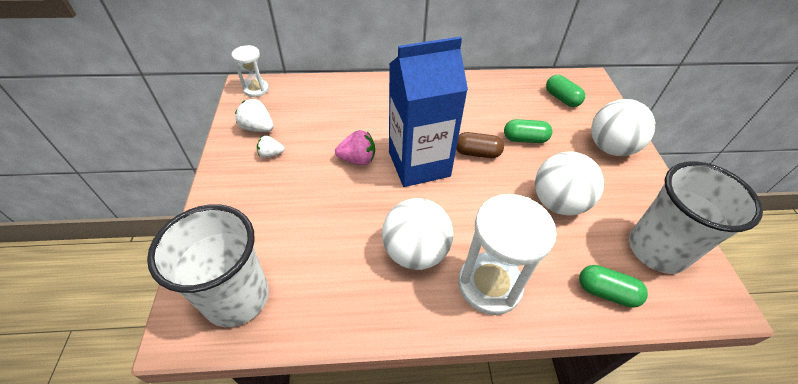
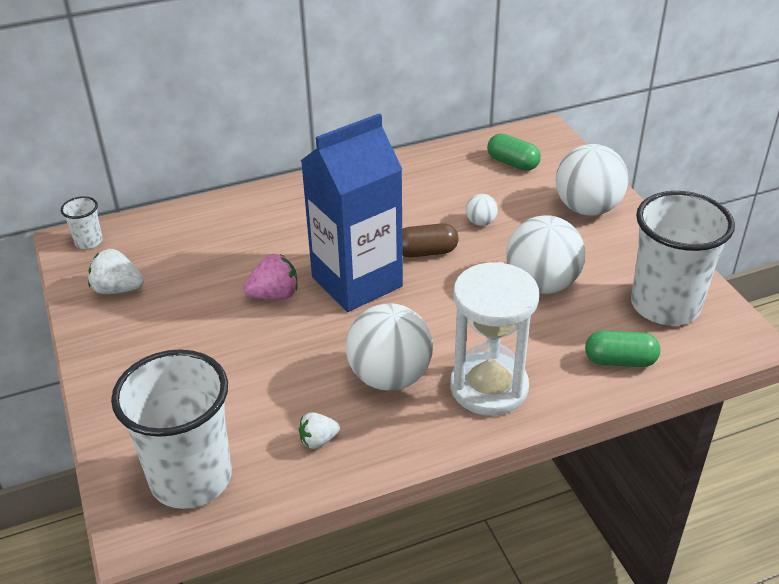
camera: 15 degrees left, 10 degrees down
white hourglass [232,45,269,97] -> white cup [61,196,102,249]
white strawberry [257,136,285,158] -> white strawberry moved to [299,412,340,449]
green capsule [504,119,552,143] -> white ball [466,194,498,226]

